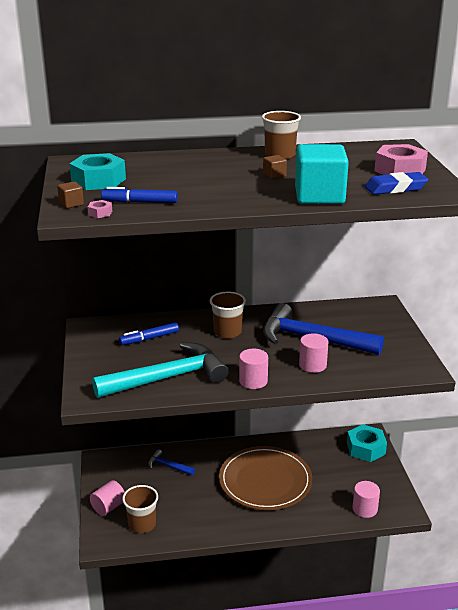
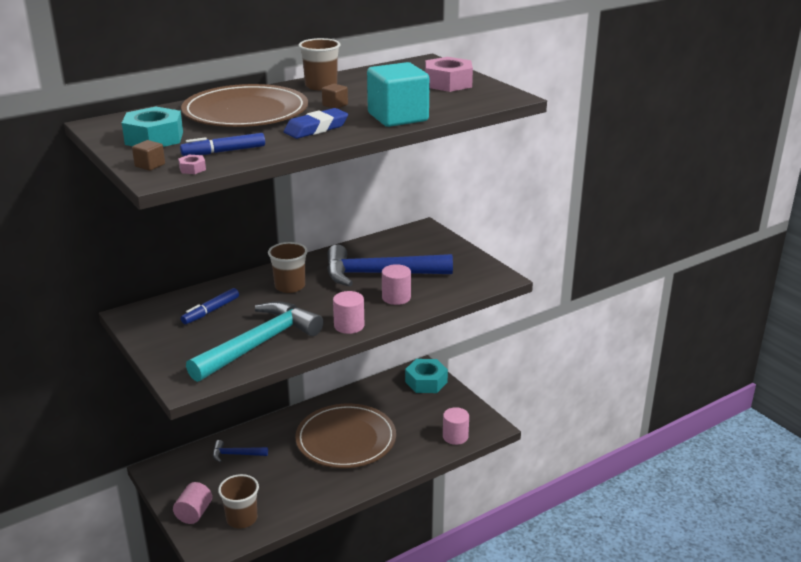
camera: 25 degrees left, 0 degrees up
blue eraser [365,172,428,194] -> blue eraser moved to [284,108,348,139]
none -> brown plate [181,84,308,127]

